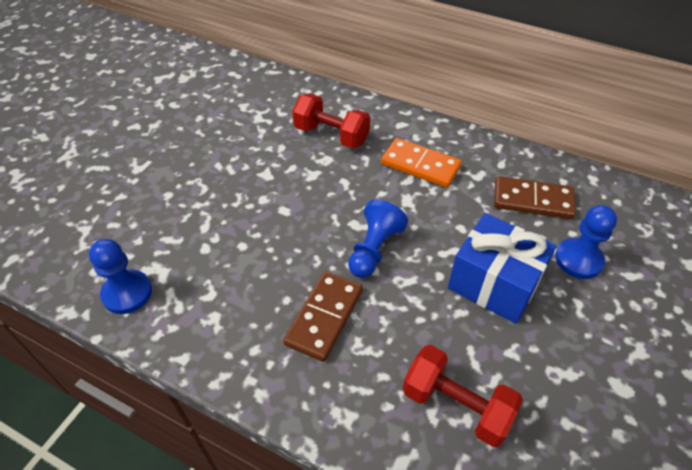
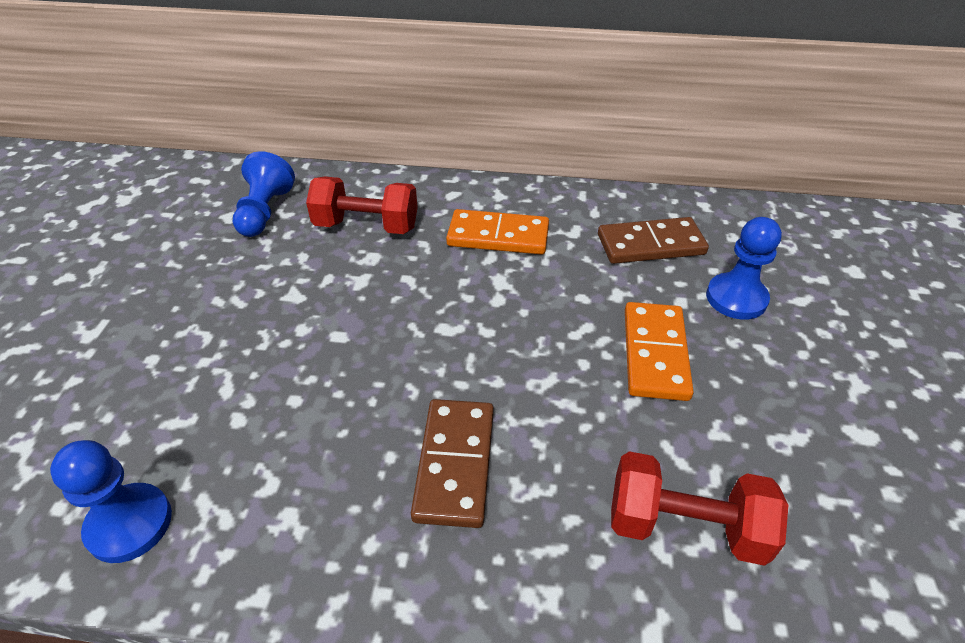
camera: 20 degrees left, 5 degrees down
blue pawn [348,200,408,278] -> blue pawn moved to [233,151,295,237]
blue gift [448,213,556,324] -> orange domino [625,302,694,401]

